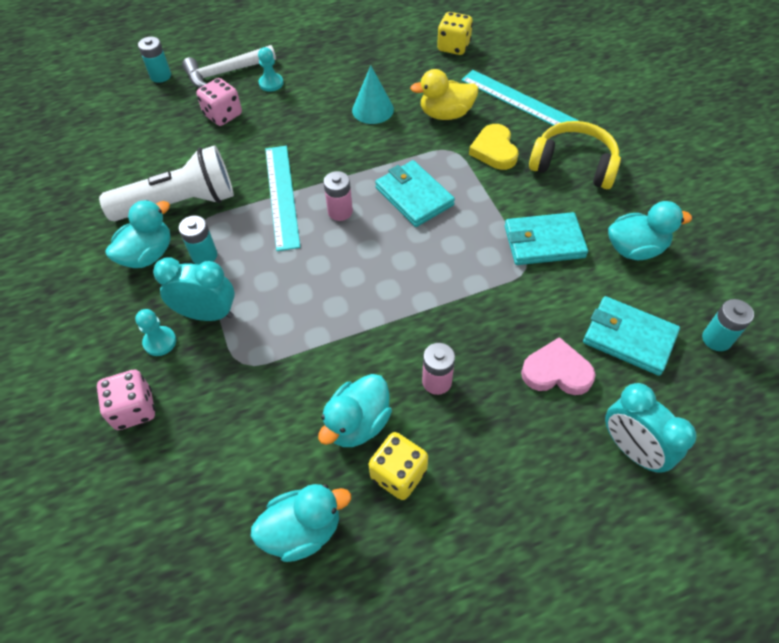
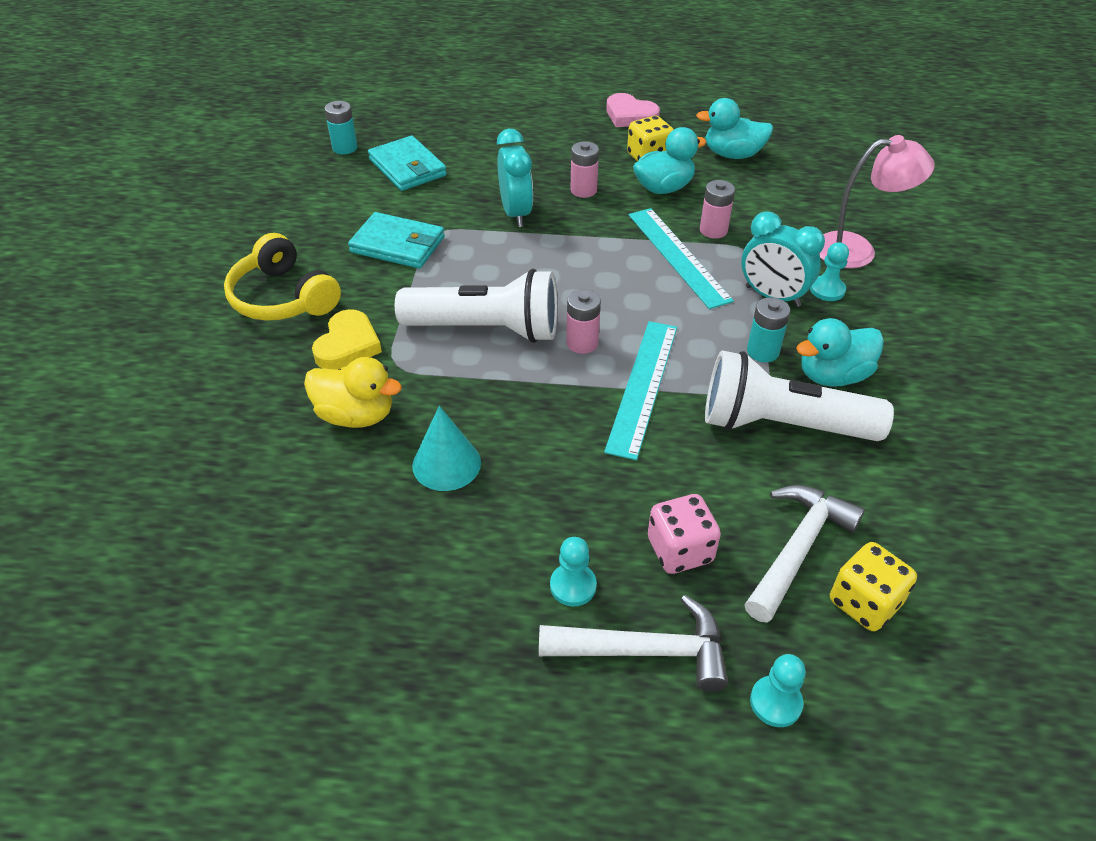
camera: 155 degrees left, 10 degrees down
pink dice [97,370,155,430] -> pink lamp [819,135,935,268]
turquoise battery [138,37,171,83] -> turquoise pawn [750,654,806,727]
turquoise wallet [375,160,455,227] -> white flashlight [395,269,558,343]
yellow dice [437,12,473,55] -> yellow dice moved to [830,542,917,631]
turquoise ruler [461,70,579,133] -> turquoise ruler moved to [629,208,734,309]
pink heart [521,337,595,395] -> pink heart moved to [606,93,660,127]
turquoise clock [605,383,697,473] -> turquoise clock moved to [497,128,533,227]
turquoise duck [608,201,692,260] -> none
none -> pink battery [700,180,735,239]
none -> white hammer [744,485,865,623]

